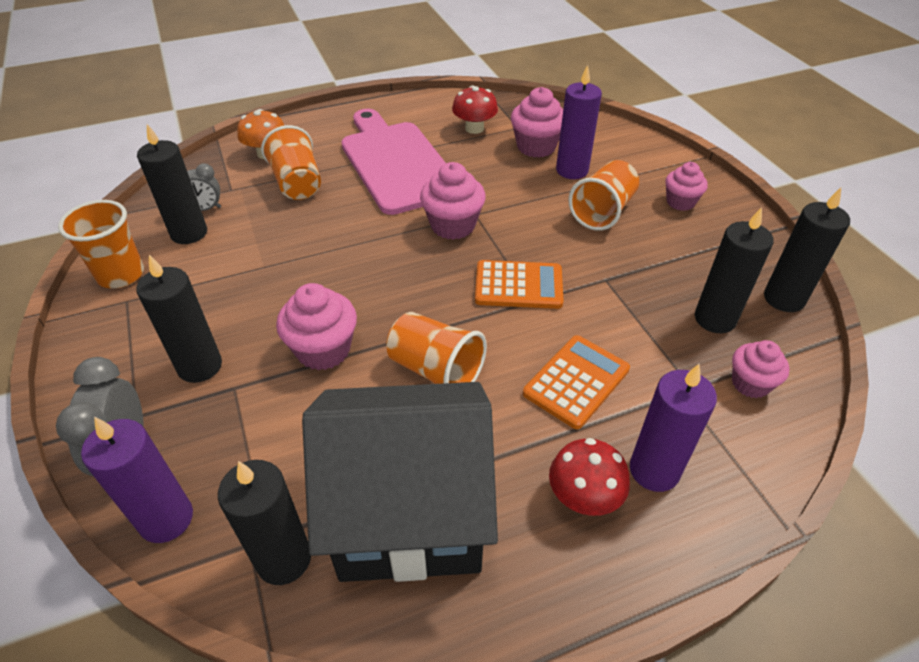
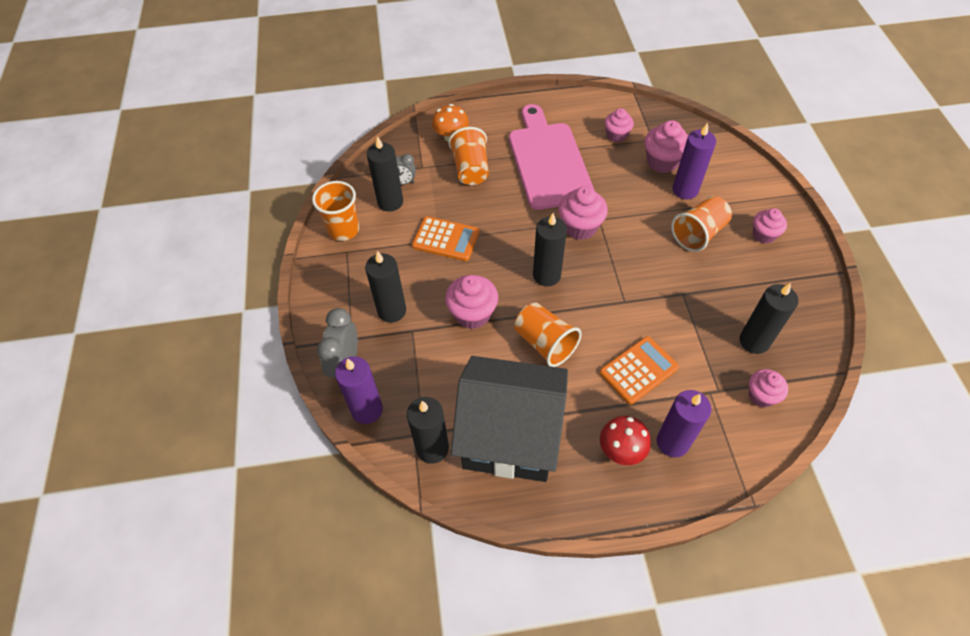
camera: 15 degrees right, 10 degrees up
red mushroom [452,86,498,134] -> pink cupcake [604,108,634,142]
orange calculator [475,260,564,309] -> orange calculator moved to [412,216,480,261]
black candle [764,187,850,312] -> black candle moved to [533,213,567,286]

